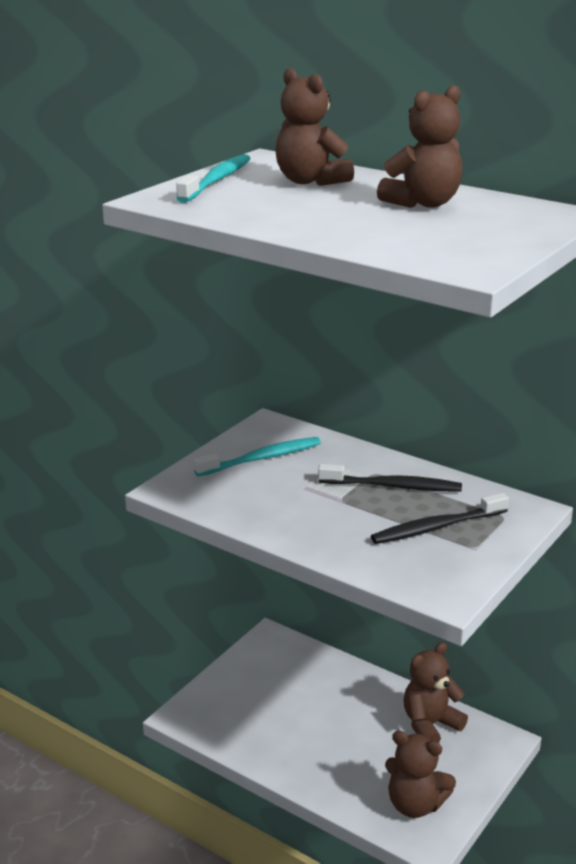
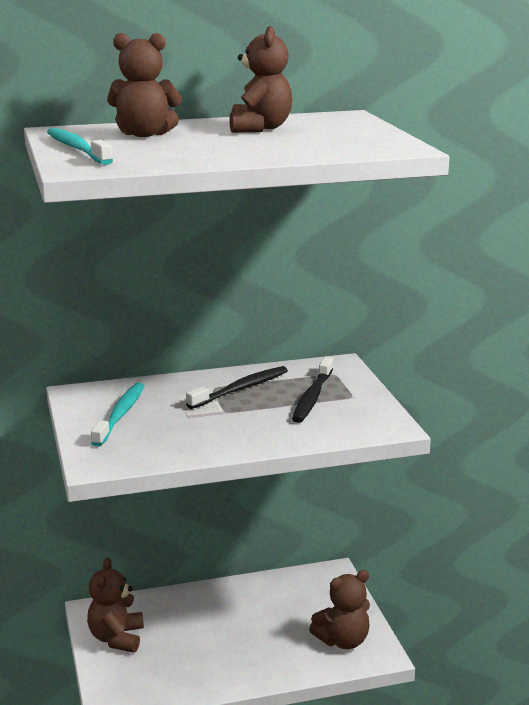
camera: 50 degrees left, 5 degrees down
brown teddy bear [404,642,468,743] -> brown teddy bear moved to [87,558,144,653]

